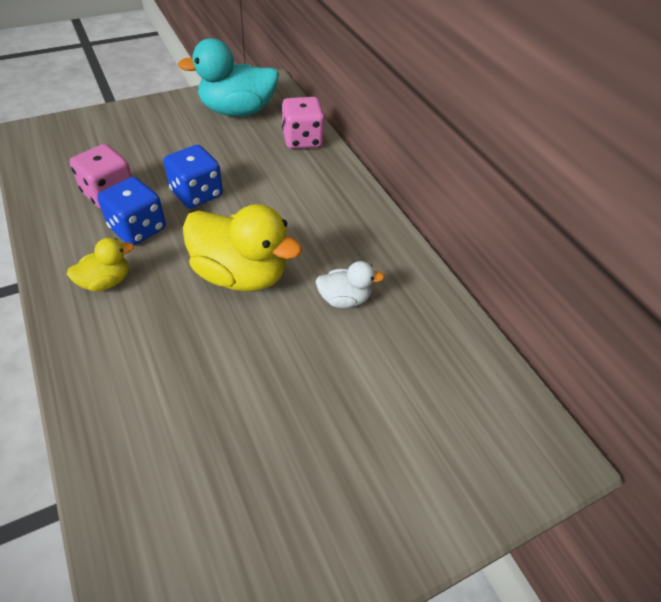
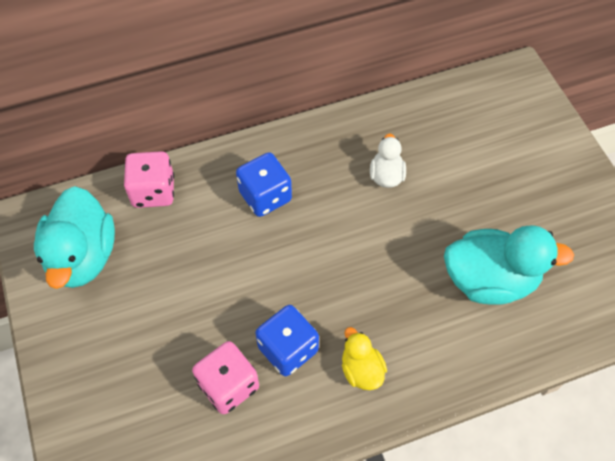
camera: 80 degrees left, 10 degrees up
blue dice [164,145,223,208] -> blue dice moved to [236,153,292,217]
yellow duck [183,204,302,292] -> none
none -> turquoise duck [444,225,574,305]

